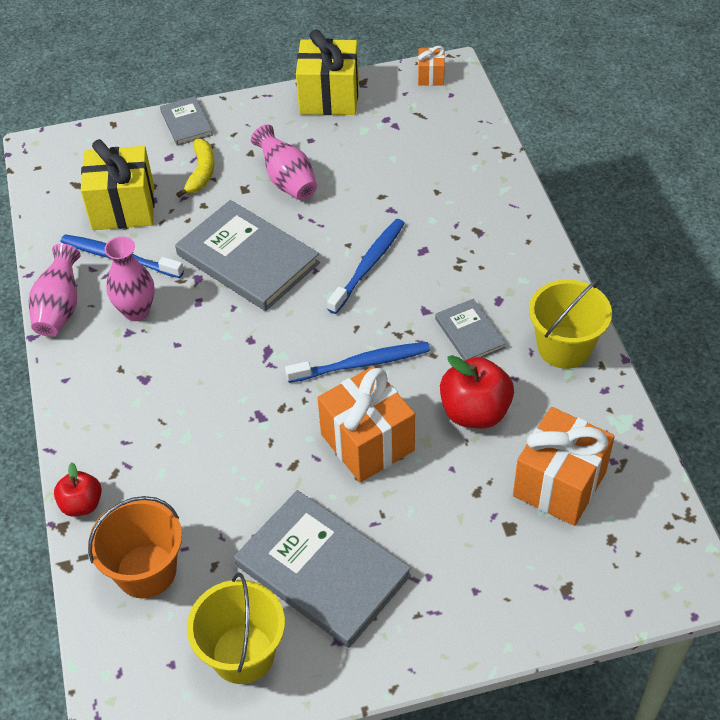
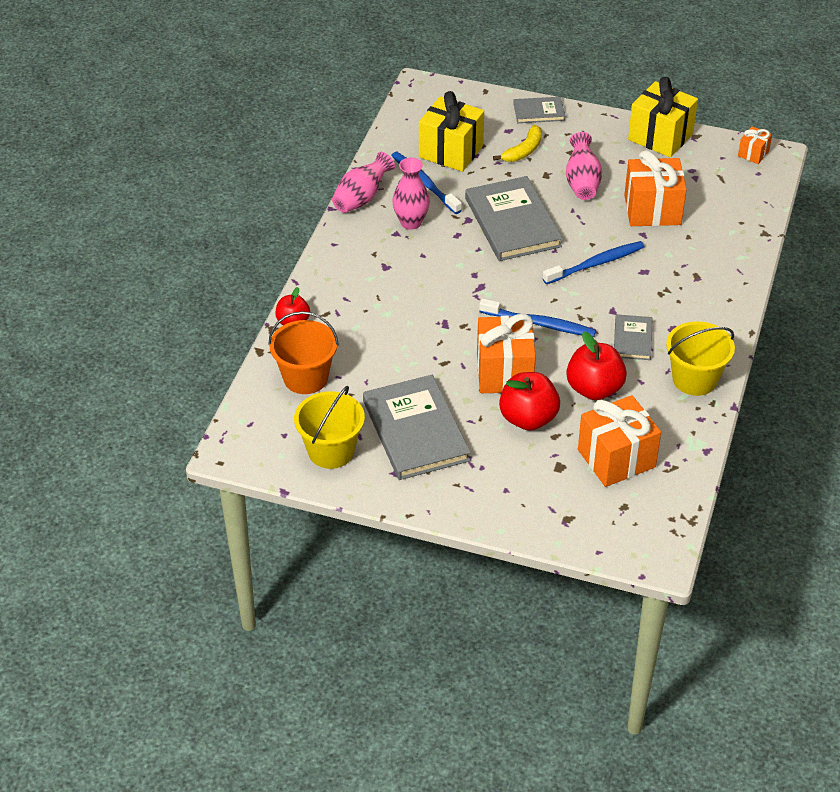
camera: 30 degrees right, 5 degrees down
grey book [160,96,213,146] -> grey book turned 75 degrees clockwise [513,97,565,123]
none -> red apple [499,372,560,431]
none -> orange gift [624,150,687,226]

